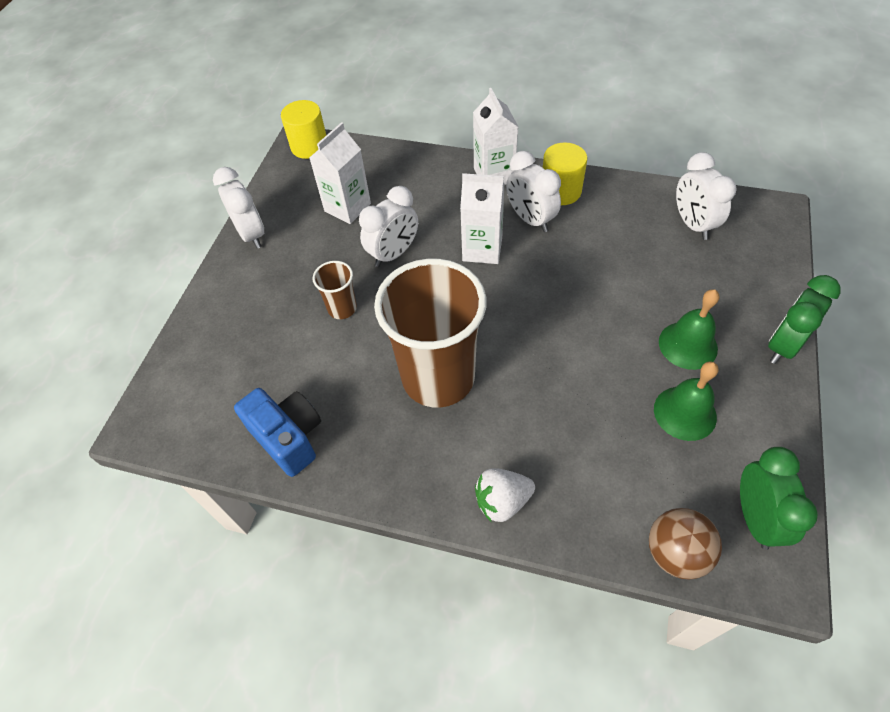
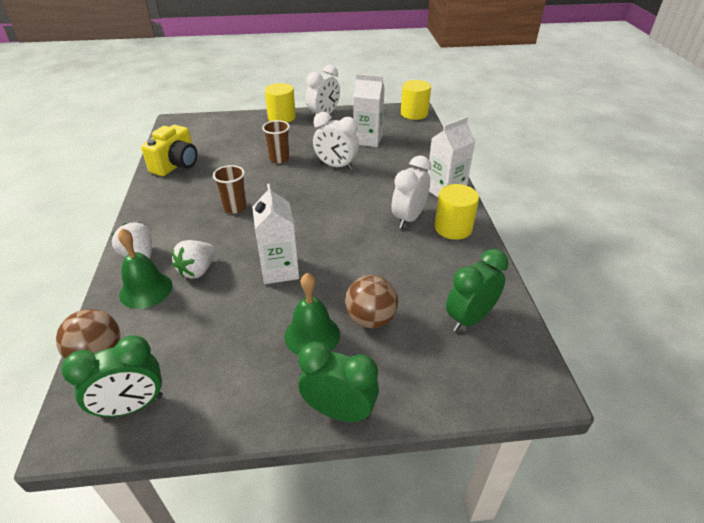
camera: 65 degrees right, 15 degrees down
blue camera [234,388,321,477] -> yellow camera [141,125,197,176]
brown cup [374,259,487,408] -> brown cup [213,165,247,214], size x0.44
white carton [460,173,505,264] -> white carton moved to [252,184,299,284]
green bell [654,361,718,441] -> green bell moved to [118,228,173,309]
white clock [676,152,737,240] -> green clock [446,249,509,332]
none -> white strawberry [172,240,216,279]
none -> yellow cylinder [265,83,296,123]
none -> brown ball [345,275,398,329]

